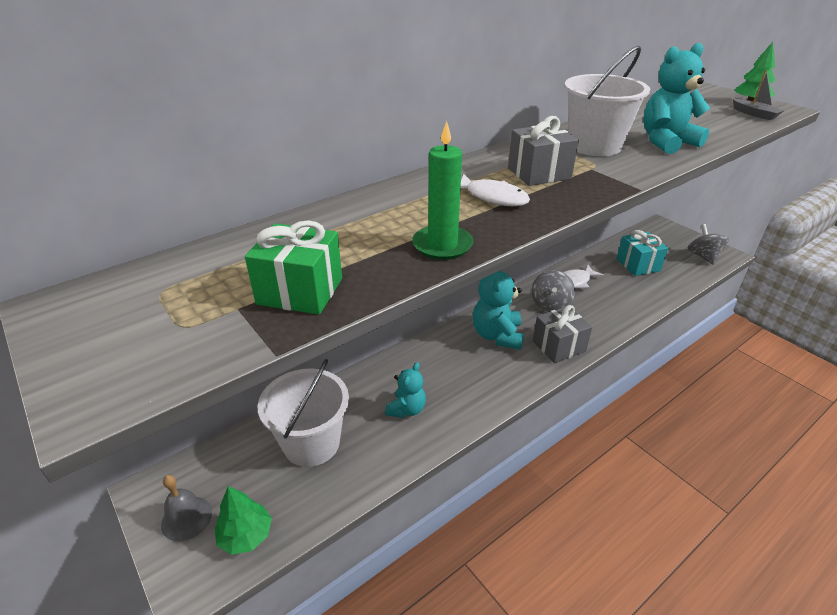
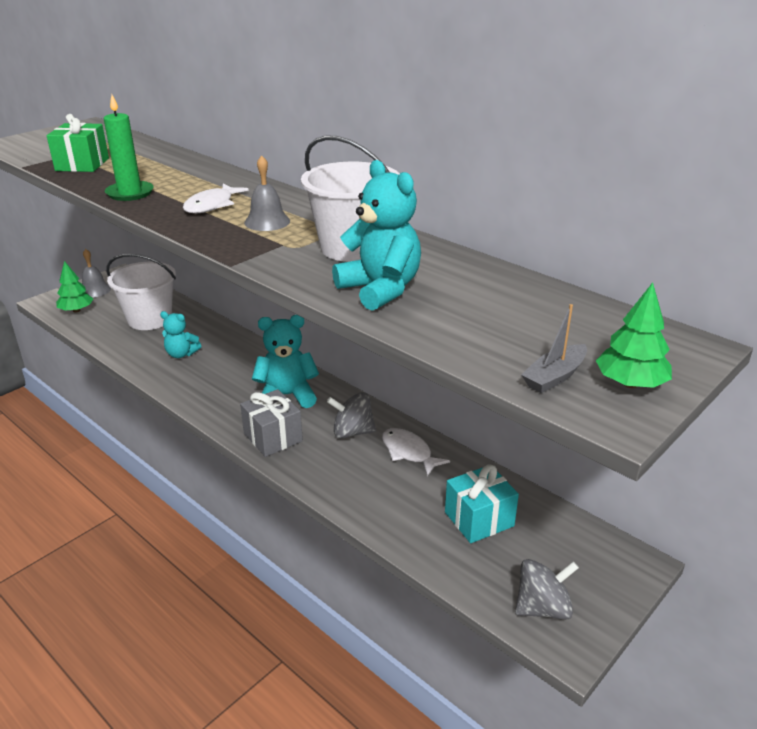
camera: 80 degrees right, 5 degrees down
grey gift [508,116,579,186] -> grey bell [244,155,290,231]

